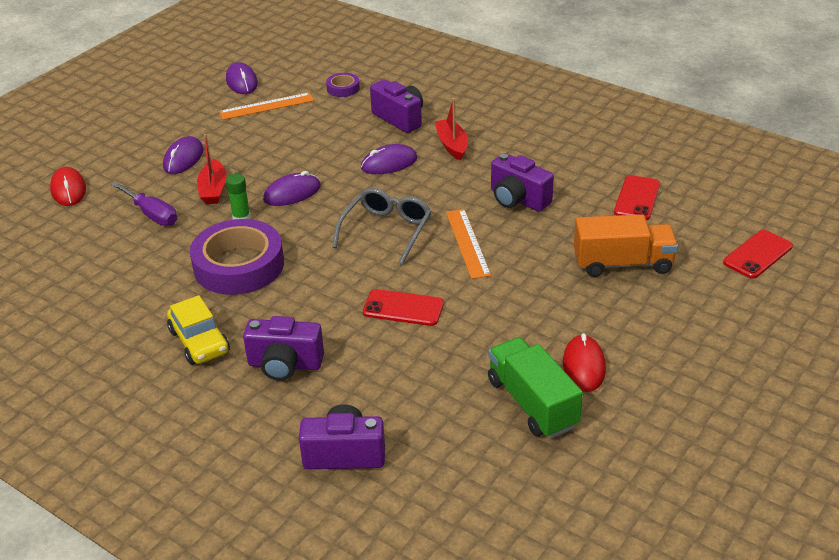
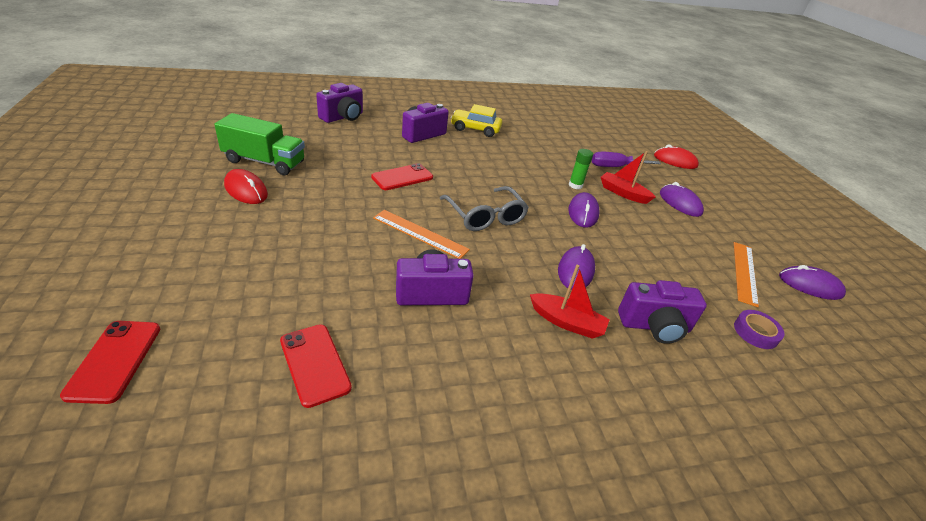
camera: 125 degrees right, 0 degrees up
purple tape [190,219,284,295] -> none
orange truck [574,214,678,277] -> none

